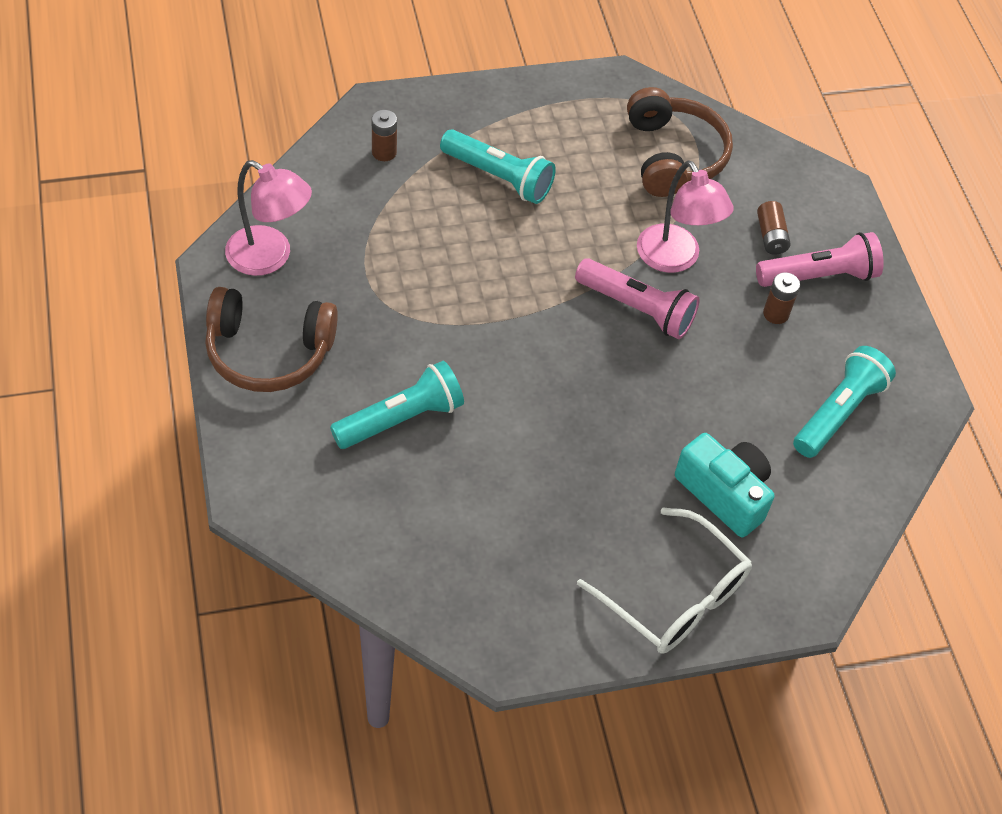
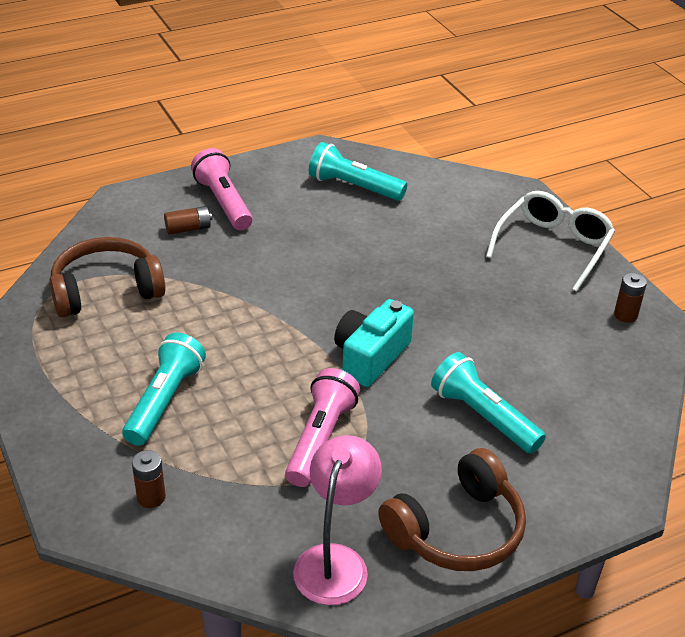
camera: 100 degrees left, 15 degrees down
brown headphones [205,287,338,392] -> brown headphones turned 60 degrees clockwise [378,448,526,571]
pink flashlight [575,258,700,339] -> pink flashlight moved to [285,368,360,487]
pink lamp [637,160,734,273] -> none
turquoise camera [675,433,774,537] -> turquoise camera moved to [334,299,414,387]
brown battery [763,272,800,324] -> brown battery moved to [614,273,647,323]

